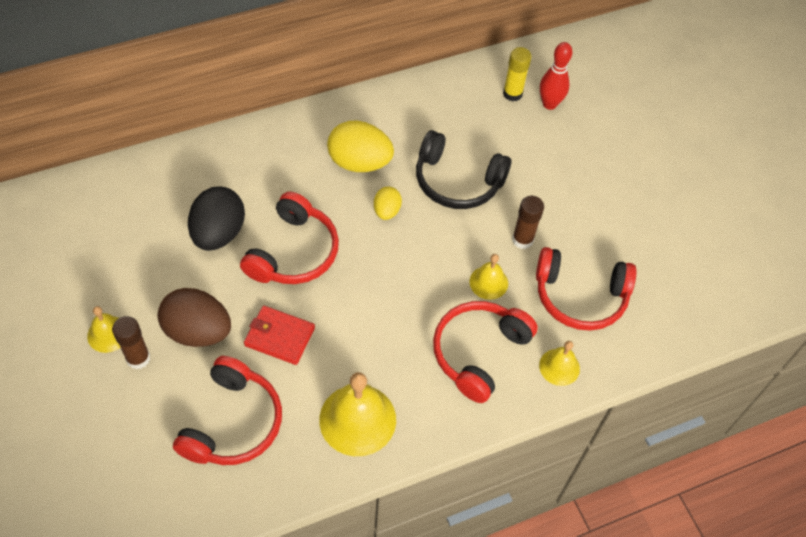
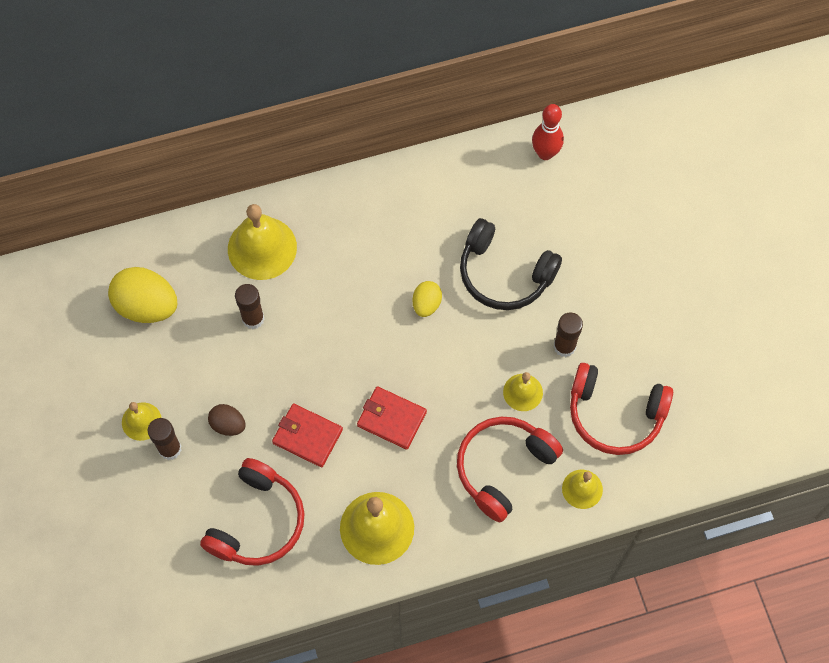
camera: 10 degrees right, 10 degrees up
brown egg [158,288,231,347] -> brown egg [208,404,245,436], size x0.54
black egg [188,187,245,251] -> brown glue stick [235,284,264,329]
red headphones [240,192,339,284] -> none
yellow egg [327,121,394,172] -> yellow egg moved to [108,267,177,323]
yellow glue stick [503,47,532,101] -> none
red bowling pin [540,42,572,110] -> red bowling pin moved to [532,104,564,160]
none -> yellow bell [228,204,297,280]
none -> red wallet [357,386,427,450]

